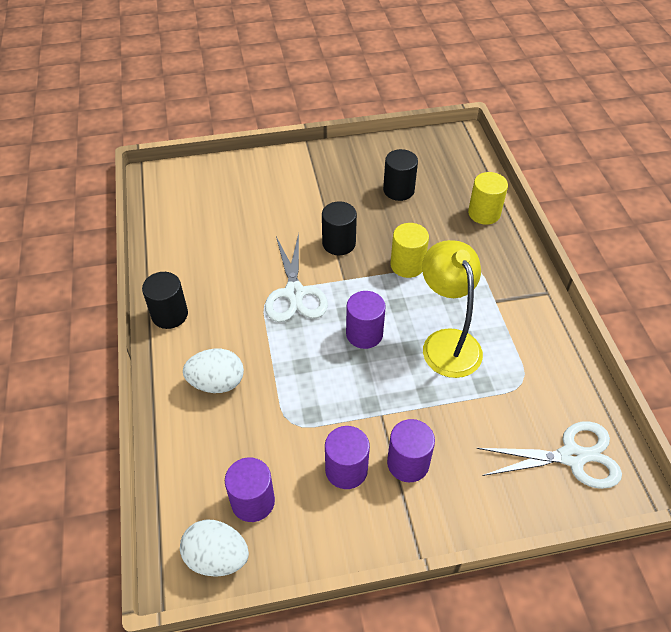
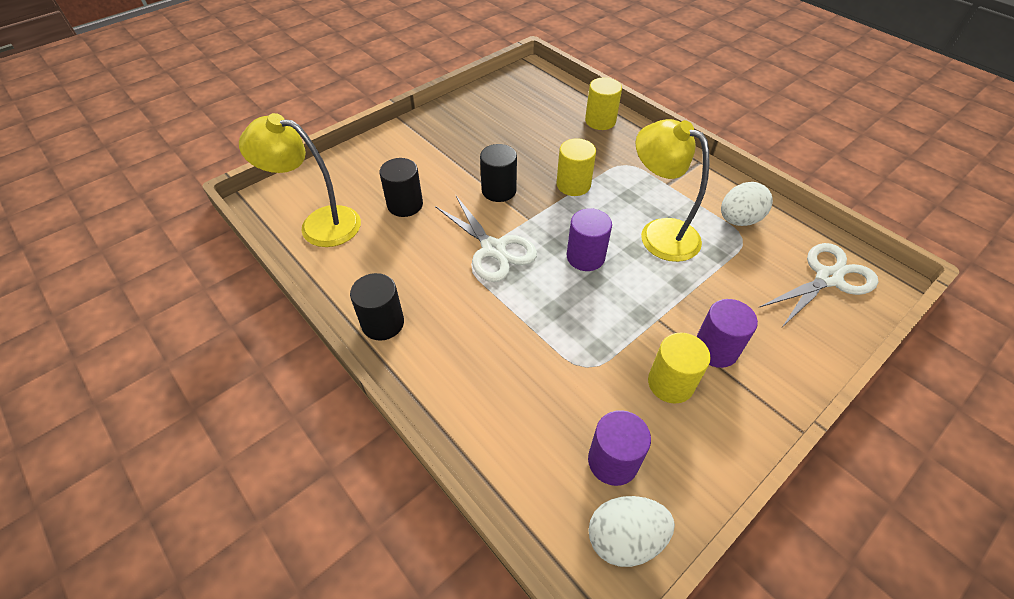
camera: 30 degrees left, 0 degrees up
white egg [183,349,244,393] -> white egg moved to [721,182,773,226]
purple cylinder [325,426,370,489] -> yellow cylinder [648,333,711,404]
black cylinder [383,149,418,201] -> black cylinder moved to [379,158,423,217]
none -> yellow lamp [239,113,361,247]

